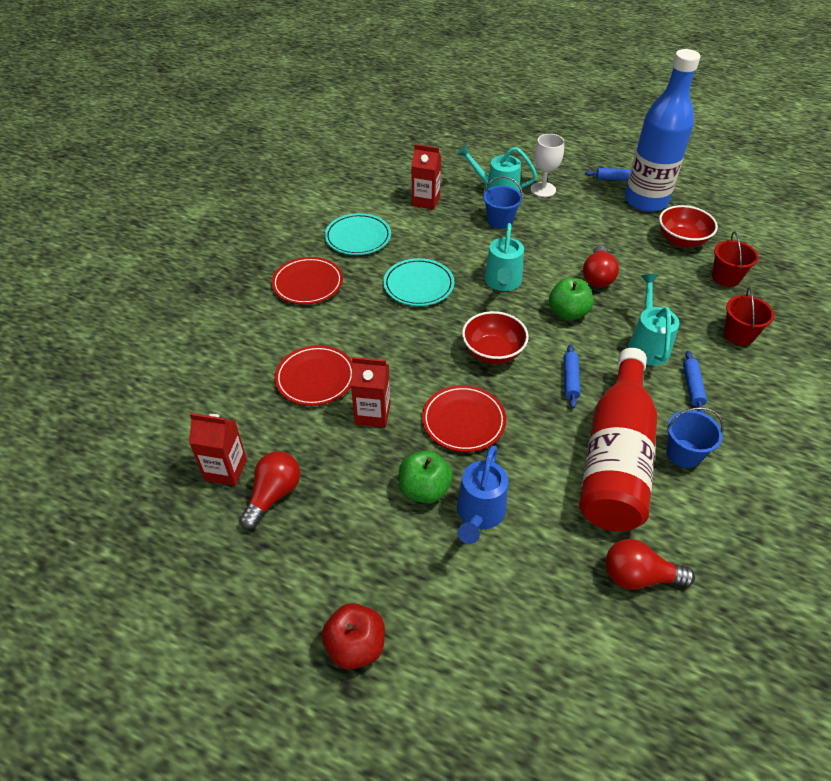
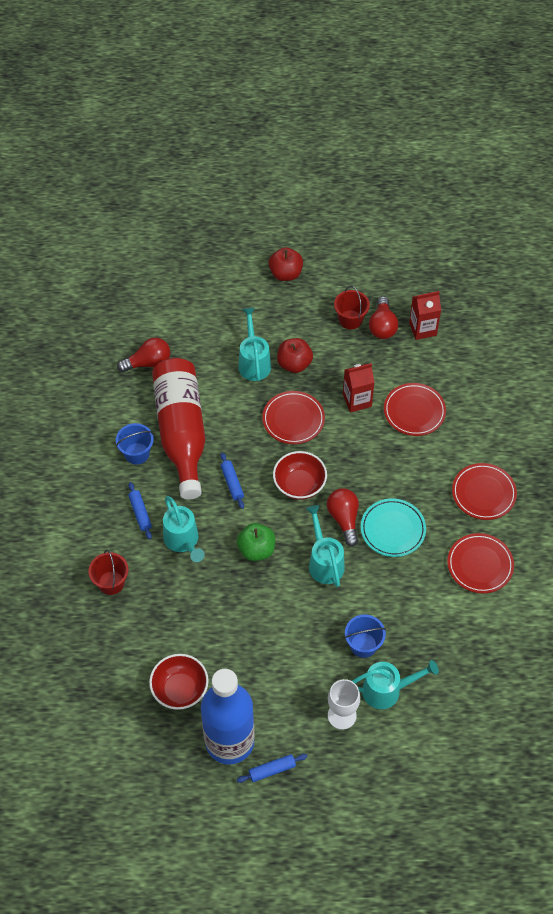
camera: 155 degrees right, 10 degrees up
turquoise plate [325,213,391,255] -> red plate [447,533,514,593]
green apple [399,450,453,504] -> red apple [277,338,313,373]
red carton [411,144,441,210] -> none
blue watering can [457,446,508,544] -> turquoise watering can [238,308,271,381]
red light bulb [583,245,619,287] -> red light bulb moved to [327,488,359,547]
red bucket [712,231,759,287] -> red bucket moved to [334,286,370,329]

